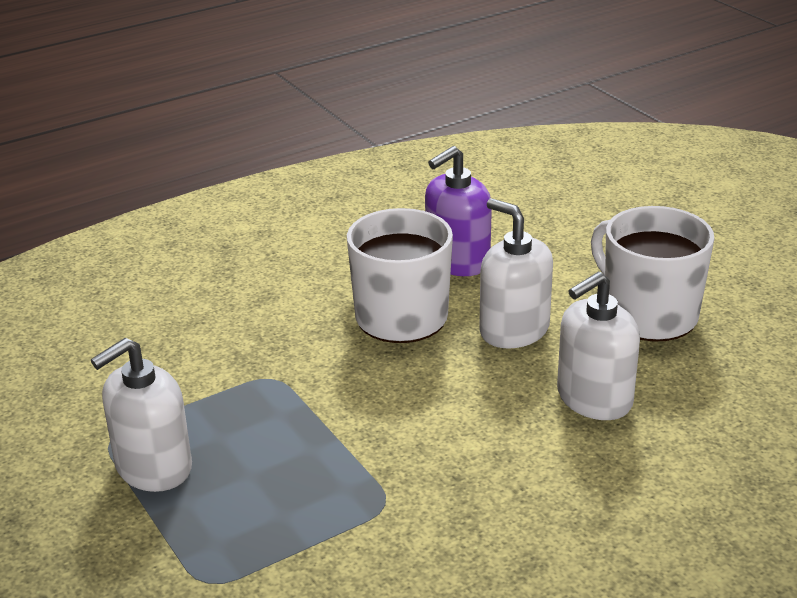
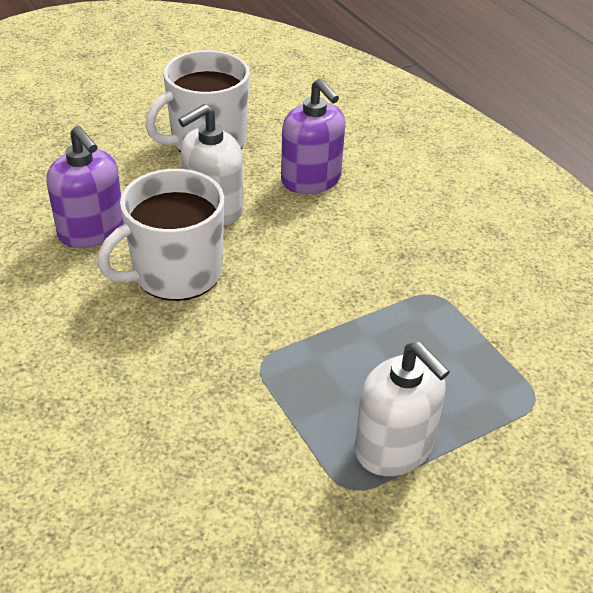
camera: 90 degrees left, 10 degrees up
white soap dispenser [557,272,640,420] -> purple soap dispenser [281,78,345,194]

